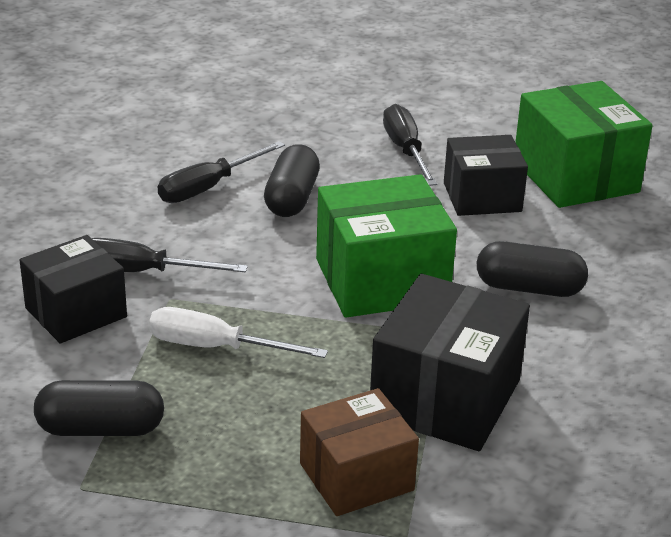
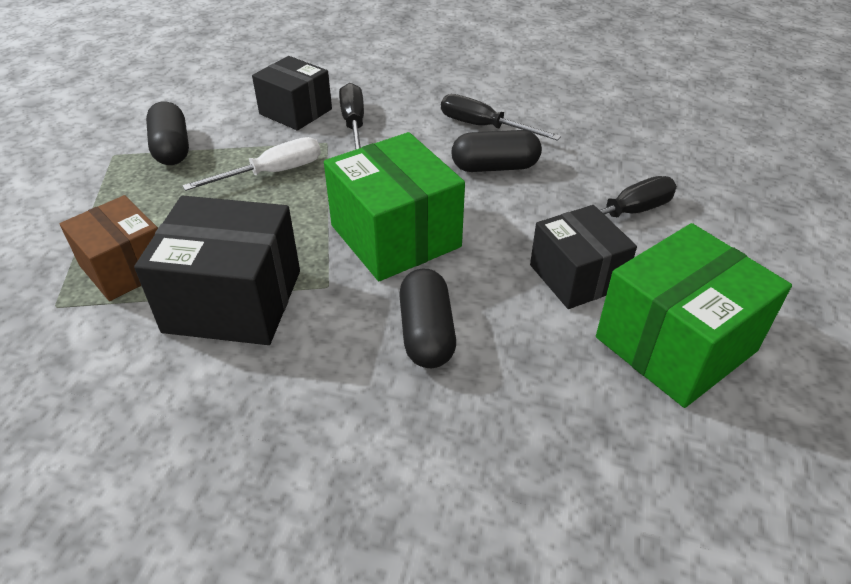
camera: 75 degrees right, 10 degrees up
white screwdriver [149,307,328,358] -> white screwdriver turned 60 degrees clockwise [182,137,321,191]

